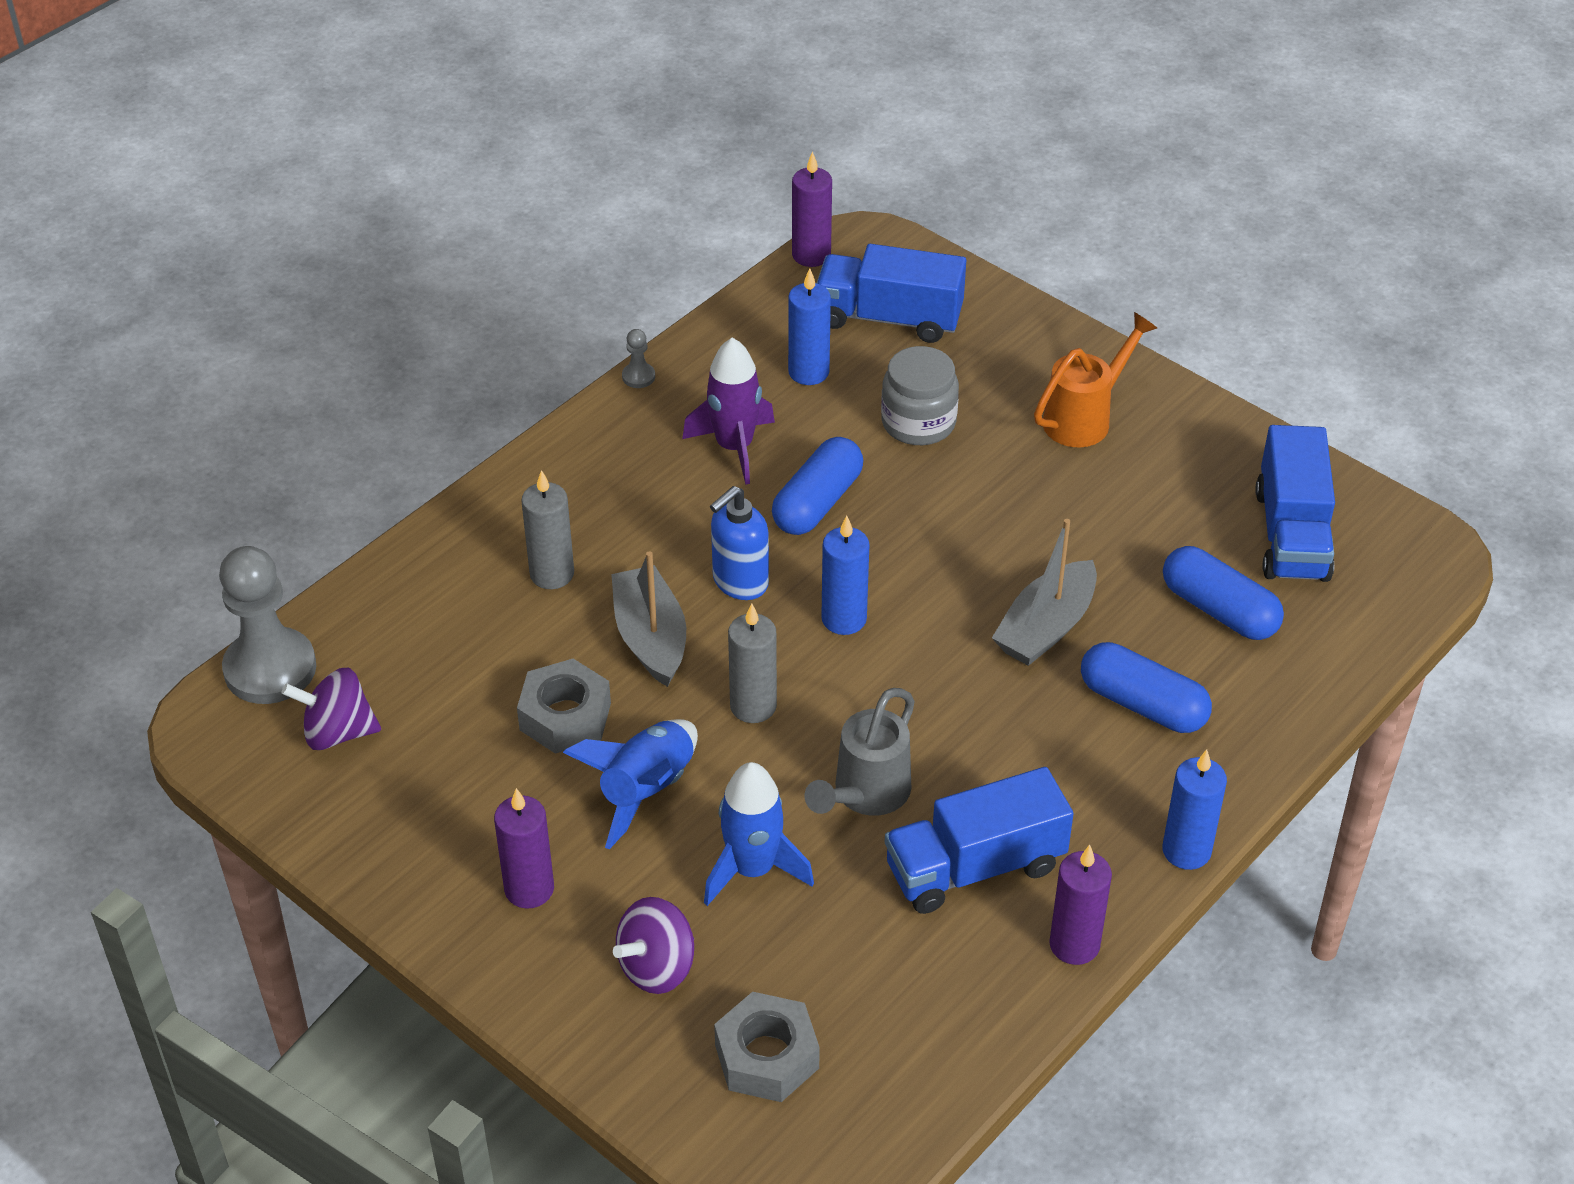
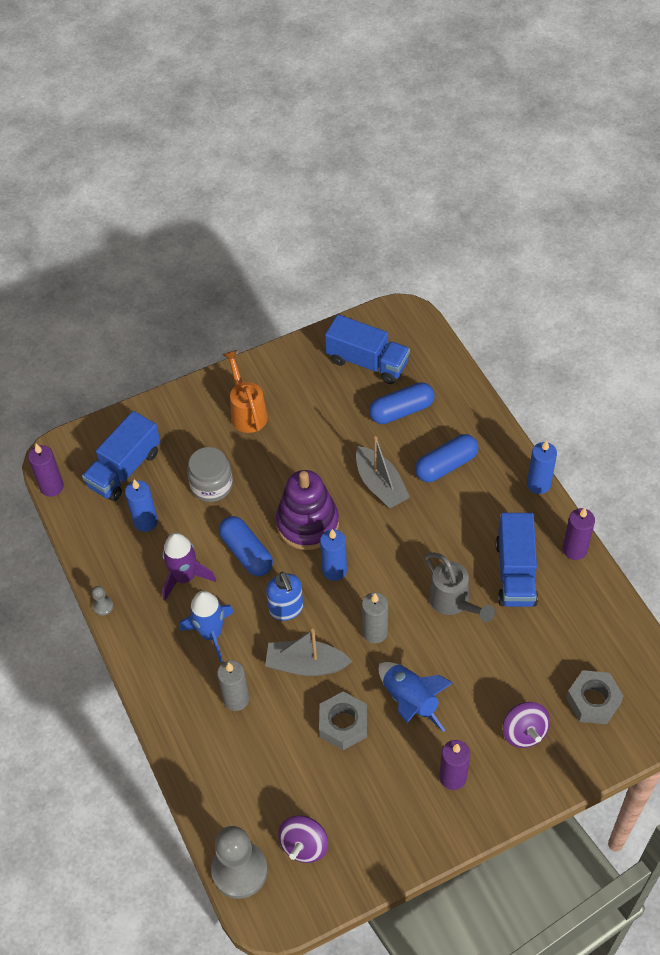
camera: 65 degrees left, 10 degrees up
blue rocket [704,762,814,906] -> blue rocket moved to [179,591,234,662]
none -> purple stacking toy [276,470,339,550]

